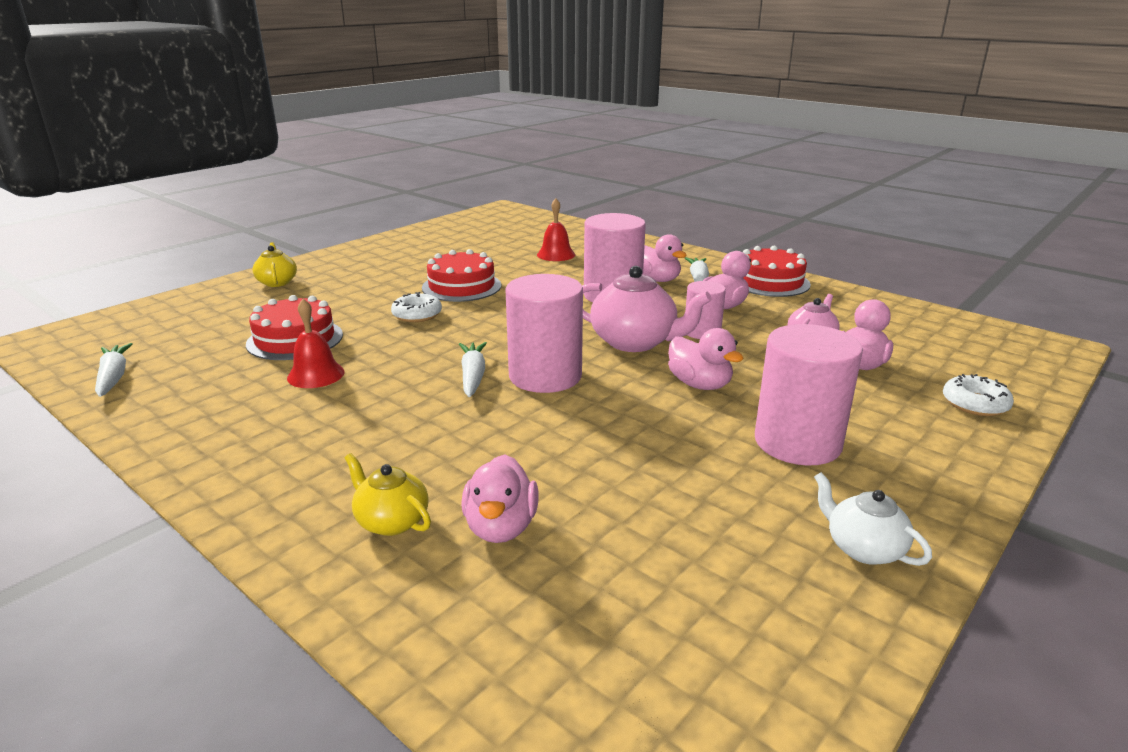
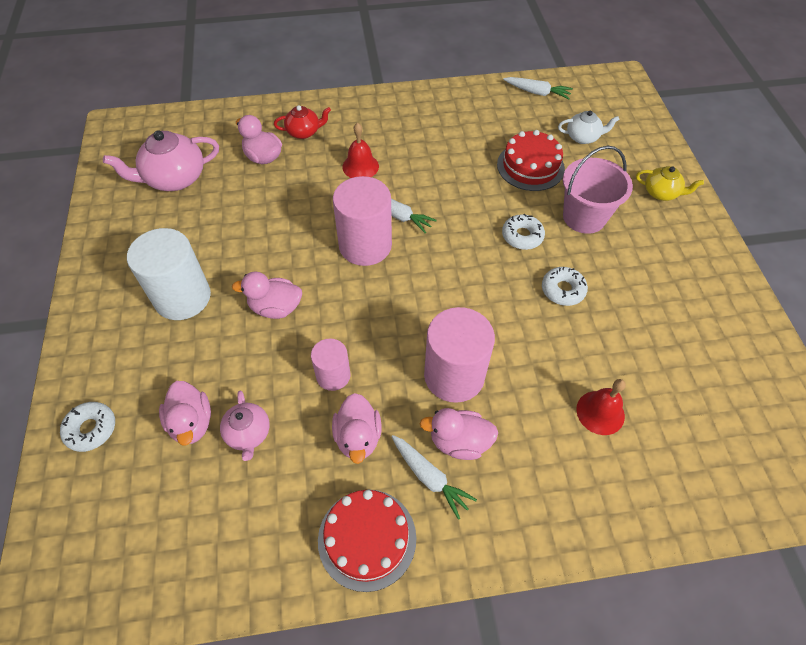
camera: 130 degrees right, 30 degrees up
red bell [287,299,345,388] -> red bell moved to [342,123,379,178]
yellow teapot [344,453,431,536] -> red teapot [274,105,331,139]
red cake [422,249,501,302] -> white donut [542,267,588,306]
pink teapot [582,266,712,352] -> pink teapot moved to [103,130,219,191]
pink cylinder [755,324,863,465] -> white cylinder [127,228,211,320]
white teapot [814,472,932,566] -> white teapot moved to [558,111,620,144]
none -> pink bucket [563,146,633,234]

